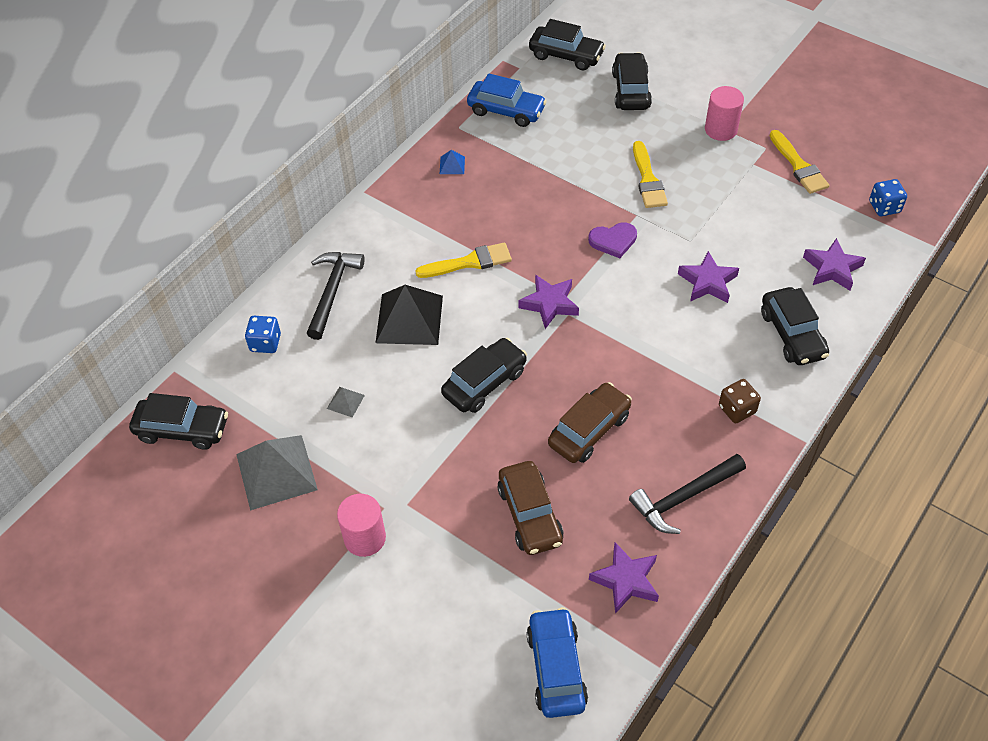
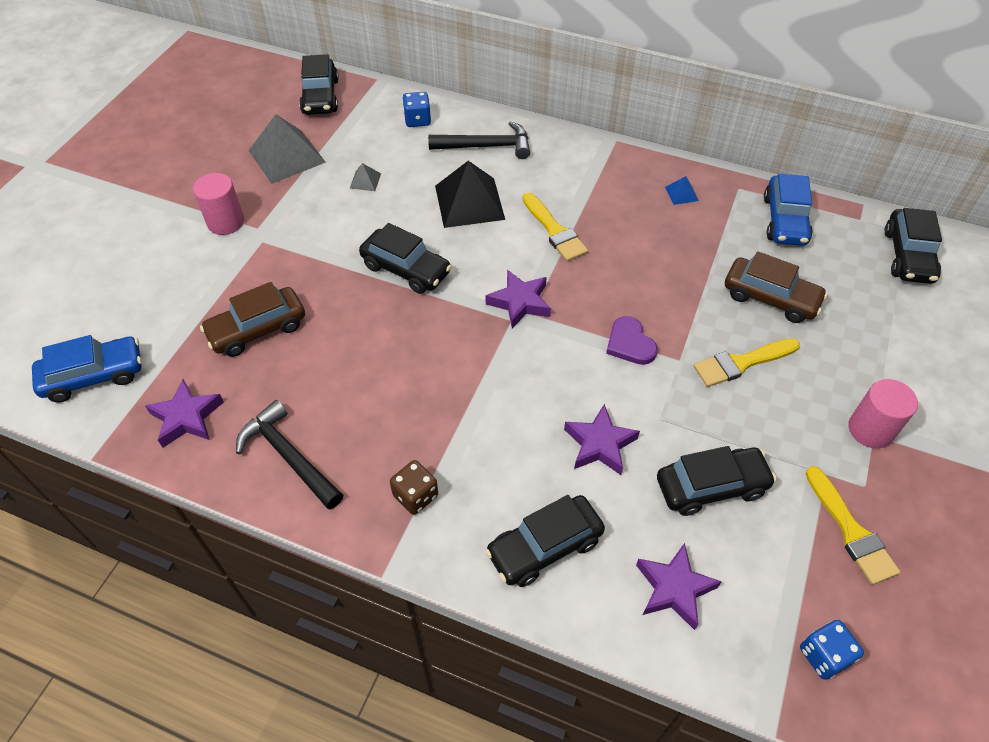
camera: 75 degrees right, 0 degrees up
brown car [548,382,632,463] -> brown car moved to [725,251,828,323]
black car [612,52,652,110] -> black car moved to [657,446,776,516]
yellow brush [769,130,829,194] -> yellow brush turned 75 degrees counterclockwise [805,466,900,585]

